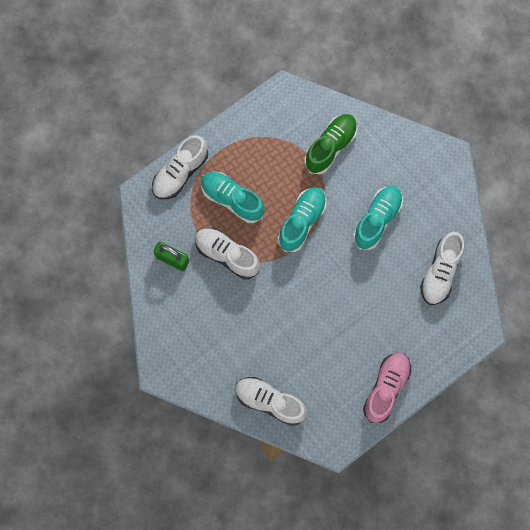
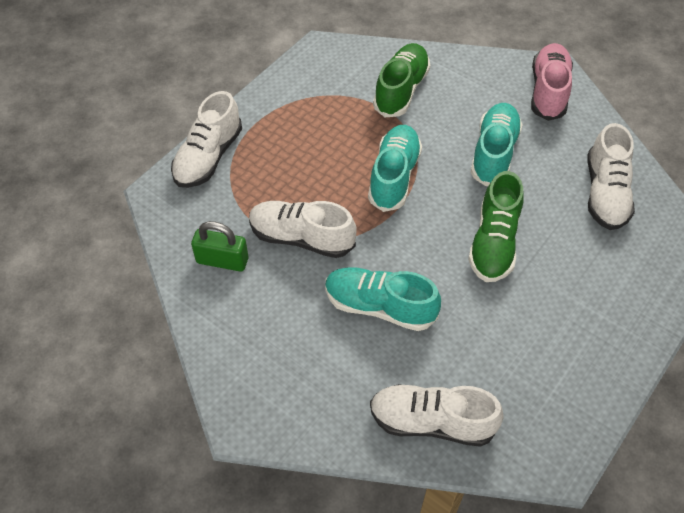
camera: 15 degrees left, 20 degrees down
turquoise shoe [201,172,264,223] -> turquoise shoe moved to [325,267,441,331]
pink shoe [363,353,411,423] -> pink shoe moved to [531,43,573,121]
none -> green shoe [468,171,524,282]

